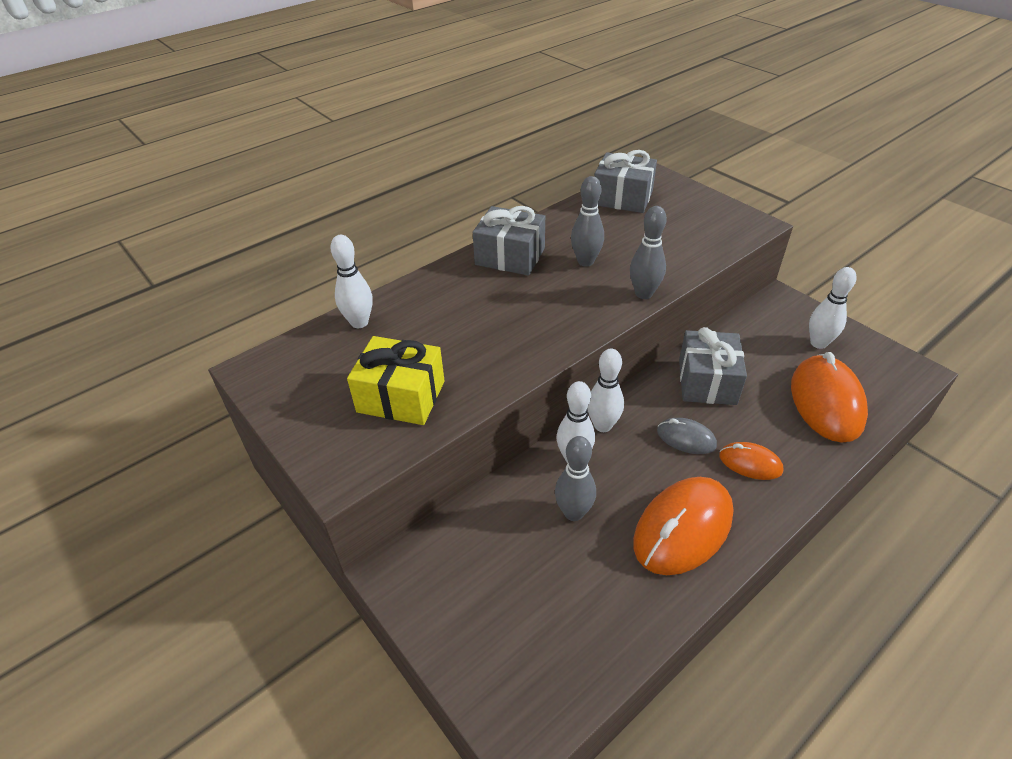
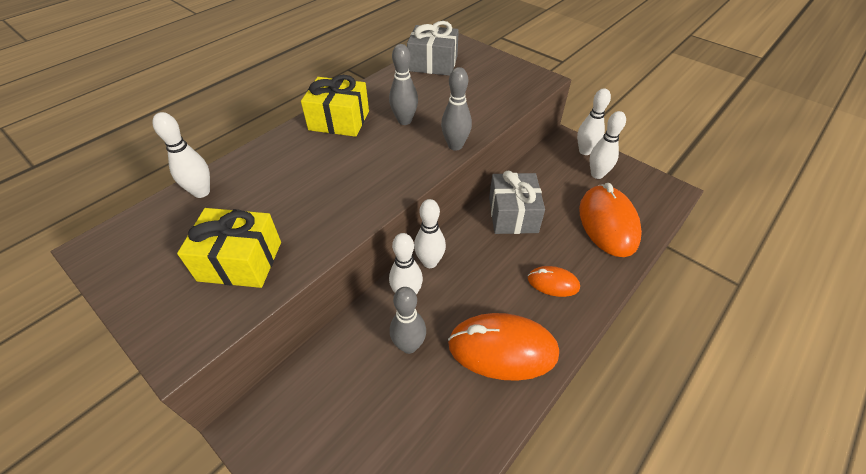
camera: 10 degrees left, 5 degrees up
grey gift [473,206,545,276] -> yellow gift [301,75,369,137]
orange mouse [633,477,734,575] -> orange mouse turned 60 degrees clockwise [448,313,559,381]
grey mouse [657,418,717,454] -> none
none -> white bowling pin [577,88,611,155]

